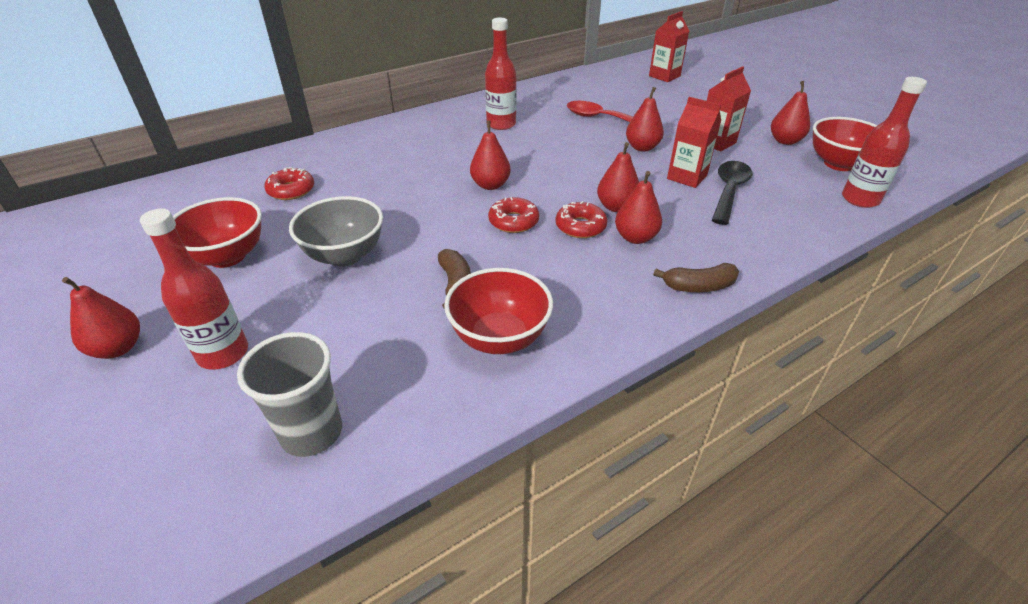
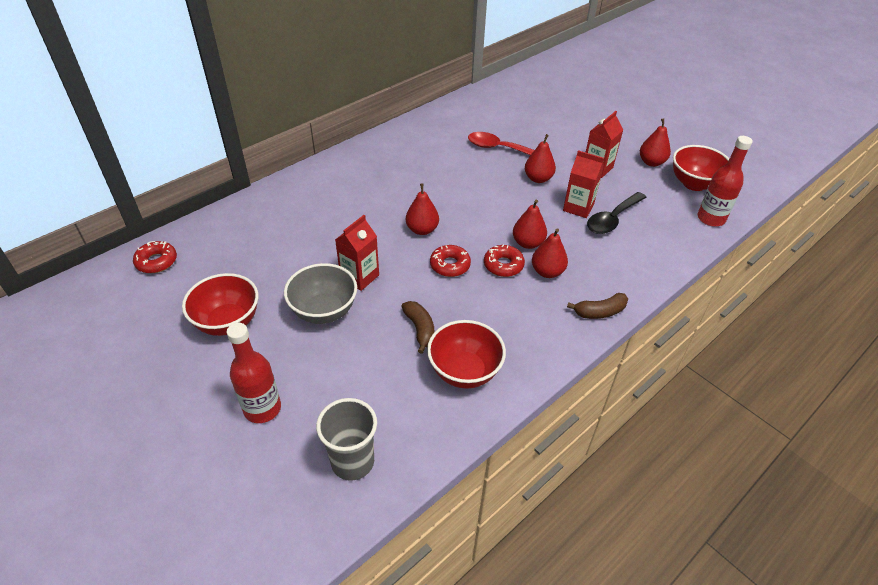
camera: 10 degrees left, 5 degrees up
red pear [62,277,140,359] -> none
red donut [264,167,314,200] -> red donut moved to [133,241,177,273]
red bottle [485,18,516,130] -> none
red carton [649,11,689,82] -> red carton moved to [335,215,379,291]
black spoon [712,161,752,225] -> black spoon turned 150 degrees counterclockwise [587,192,647,234]

